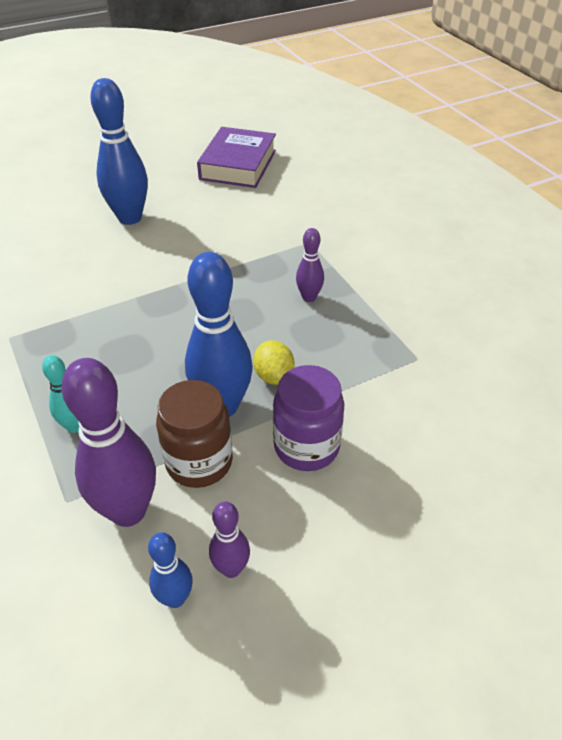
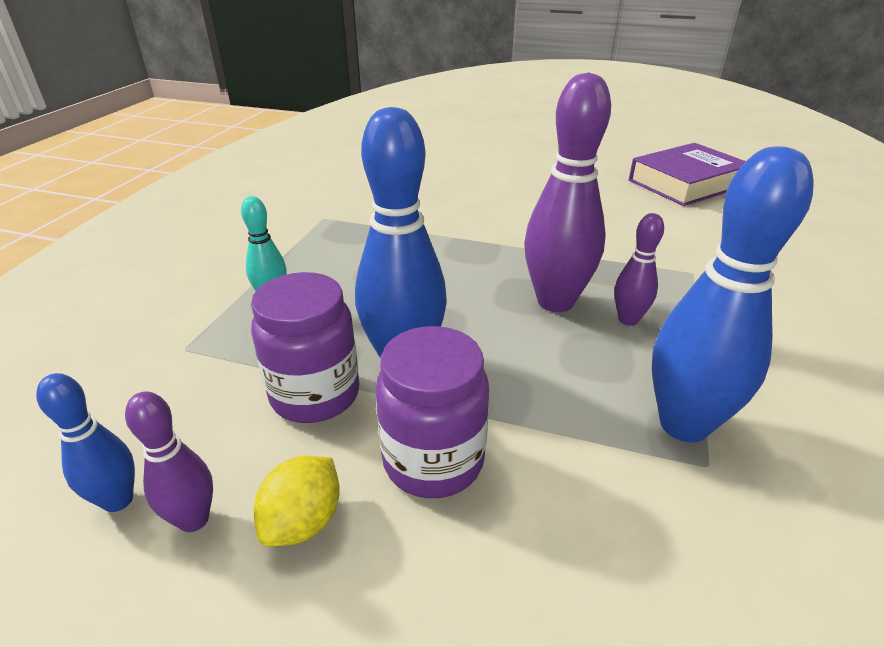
camera: 45 degrees right, 10 degrees down
purple bowling pin [61,358,156,527] -> purple bowling pin moved to [524,72,611,312]
blue bowling pin [90,78,148,225] -> blue bowling pin moved to [652,146,814,442]
brown jar [156,380,233,488] -> purple jar [251,272,359,423]
yellow lemon [253,340,294,385] -> yellow lemon moved to [254,456,340,546]

